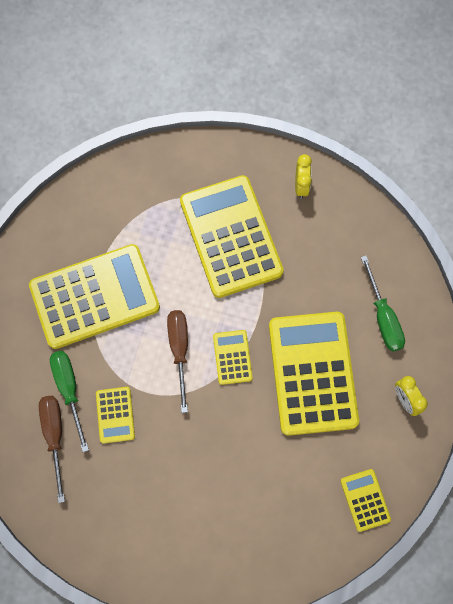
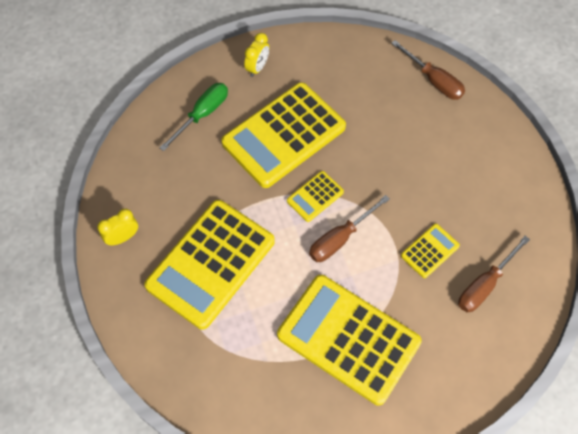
camera: 125 degrees left, 10 degrees down
green screwdriver [50,351,89,452] -> none
yellow calculator [340,469,391,532] -> none
none -> brown screwdriver [391,40,465,100]

